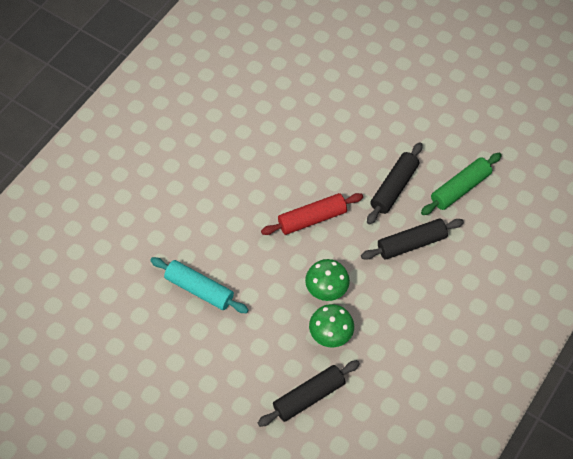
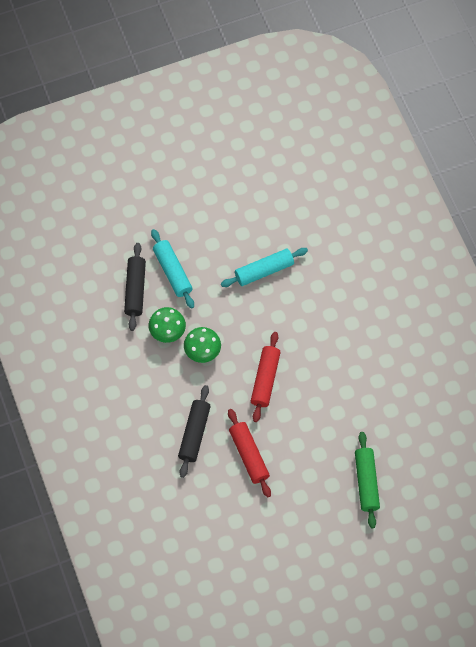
camera: 125 degrees right, 5 degrees up
black rolling pin [367,142,423,225] -> red rolling pin [228,409,271,497]
green rolling pin [421,153,502,215] -> green rolling pin moved to [355,432,380,529]
none -> turquoise rolling pin [151,229,194,309]

